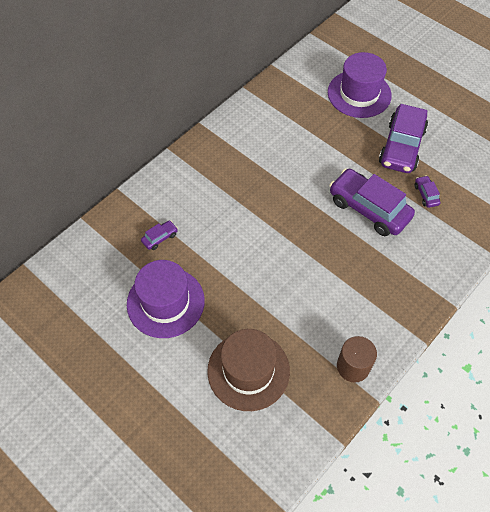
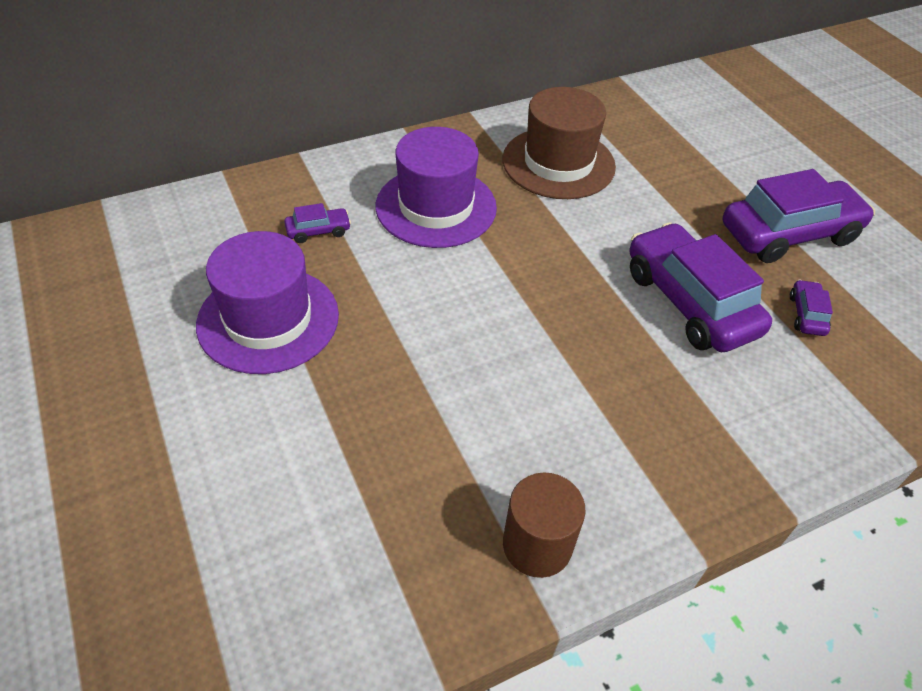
camera: 20 degrees right, 10 degrees down
brown hat [207,329,290,411] -> brown hat moved to [503,87,616,199]
purple hat [328,52,392,118] -> purple hat moved to [376,127,497,248]
purple car [379,104,428,173] -> purple car turned 150 degrees counterclockwise [723,169,875,263]

